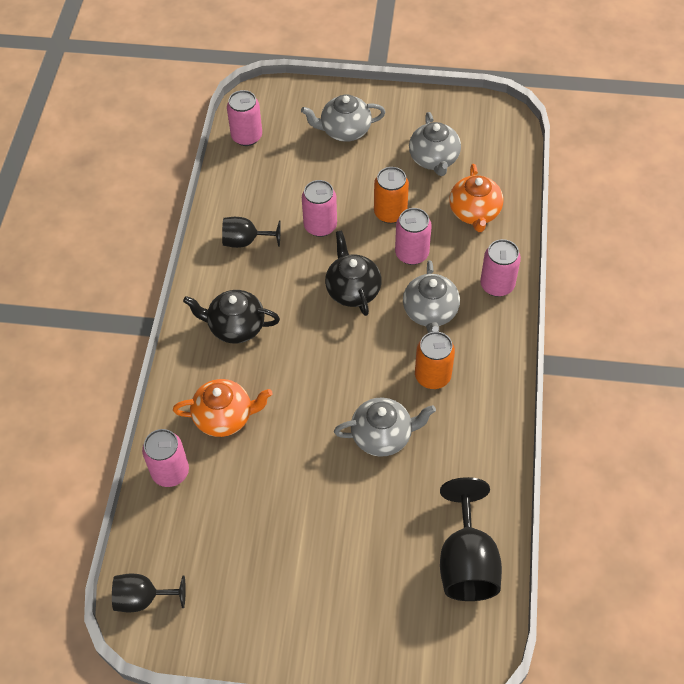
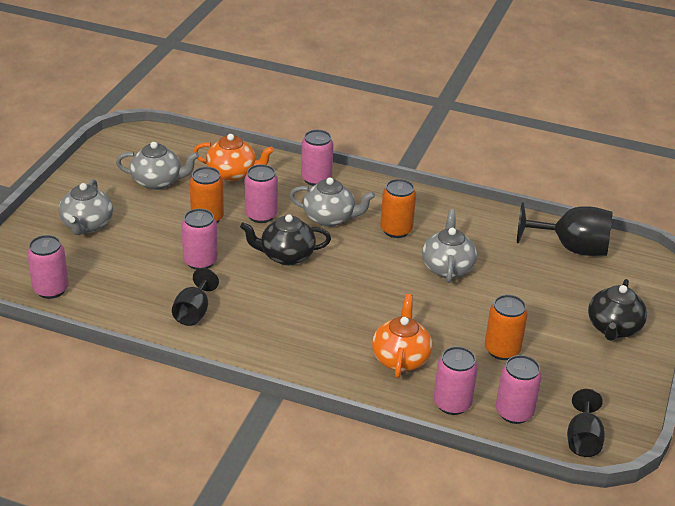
camera: 80 degrees left, 20 degrees down
black teapot [183,290,280,343] -> black teapot moved to [588,279,647,341]
none -> orange can [485,295,528,360]
none -> pink can [496,355,542,424]

